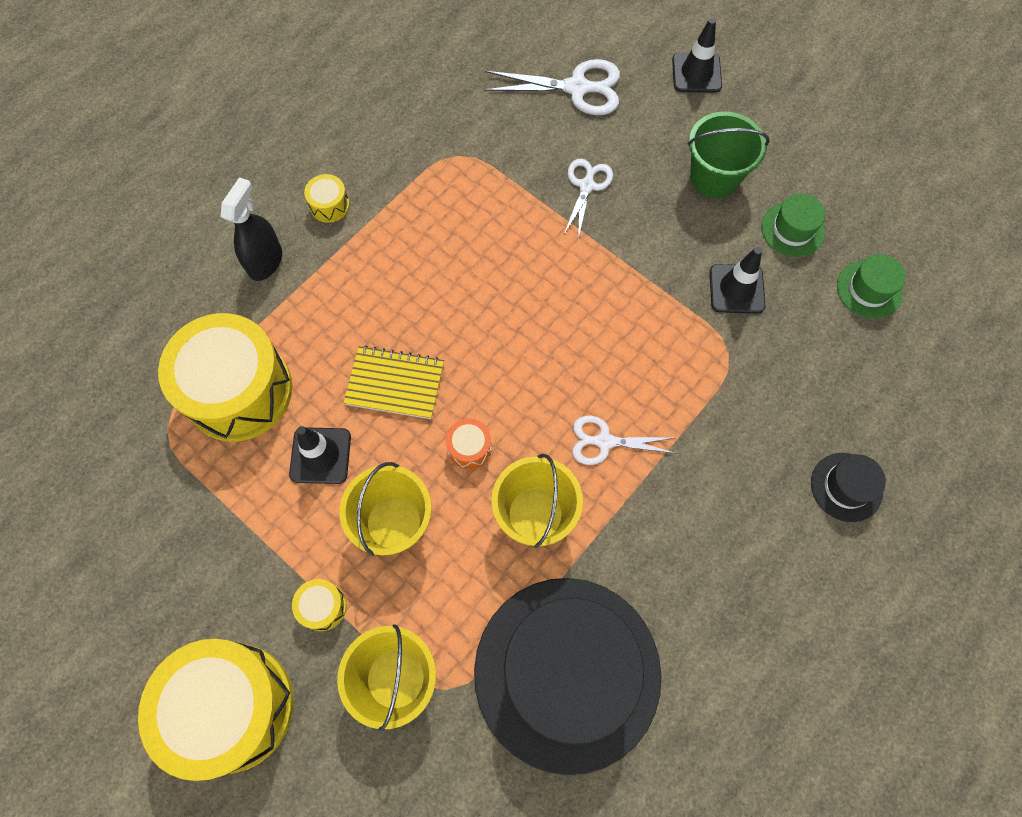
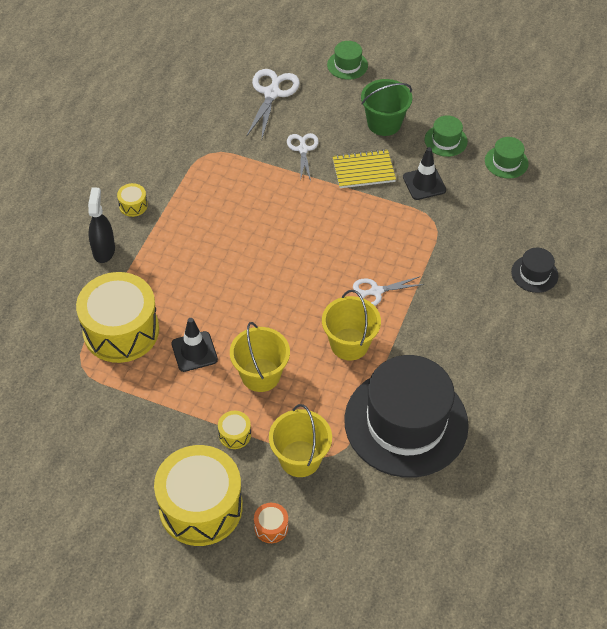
camera: 20 degrees left, 15 degrees down
yellow notebook [343,346,444,419] -> yellow notebook moved to [332,149,396,188]
orange drum [446,418,492,469] -> orange drum moved to [254,503,288,543]
white scissors [483,59,620,115] -> white scissors turned 60 degrees counterclockwise [246,69,300,138]
black traffic cone [672,18,722,93] -> green hat [327,41,368,80]

